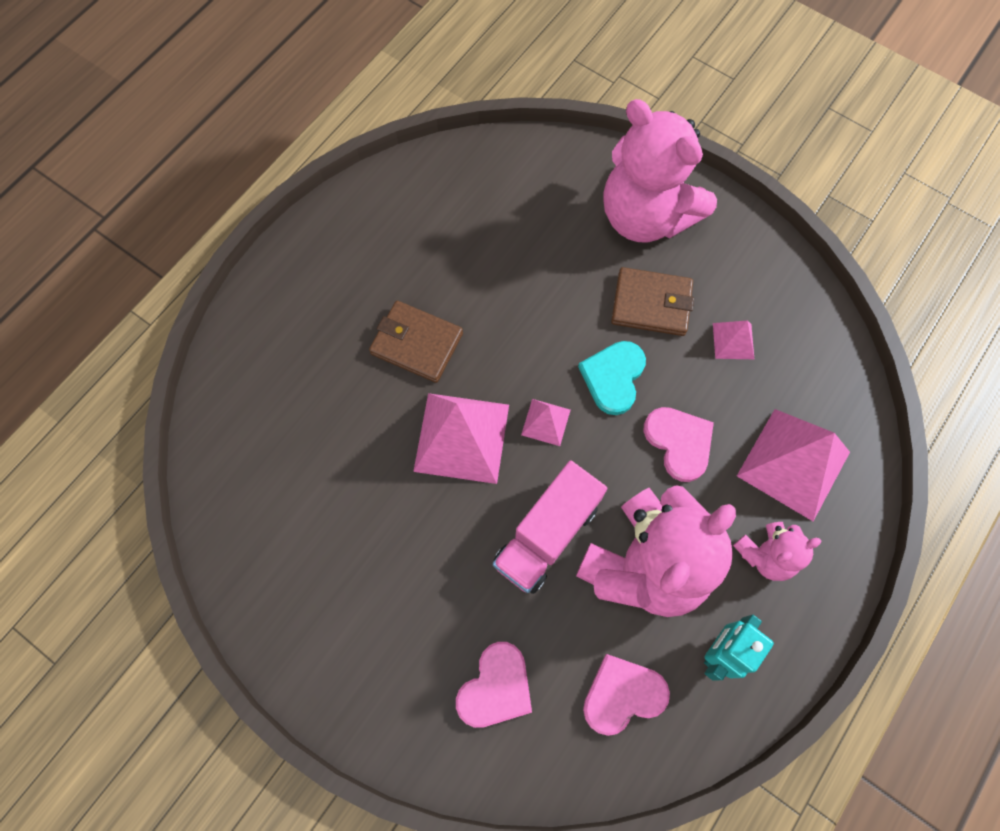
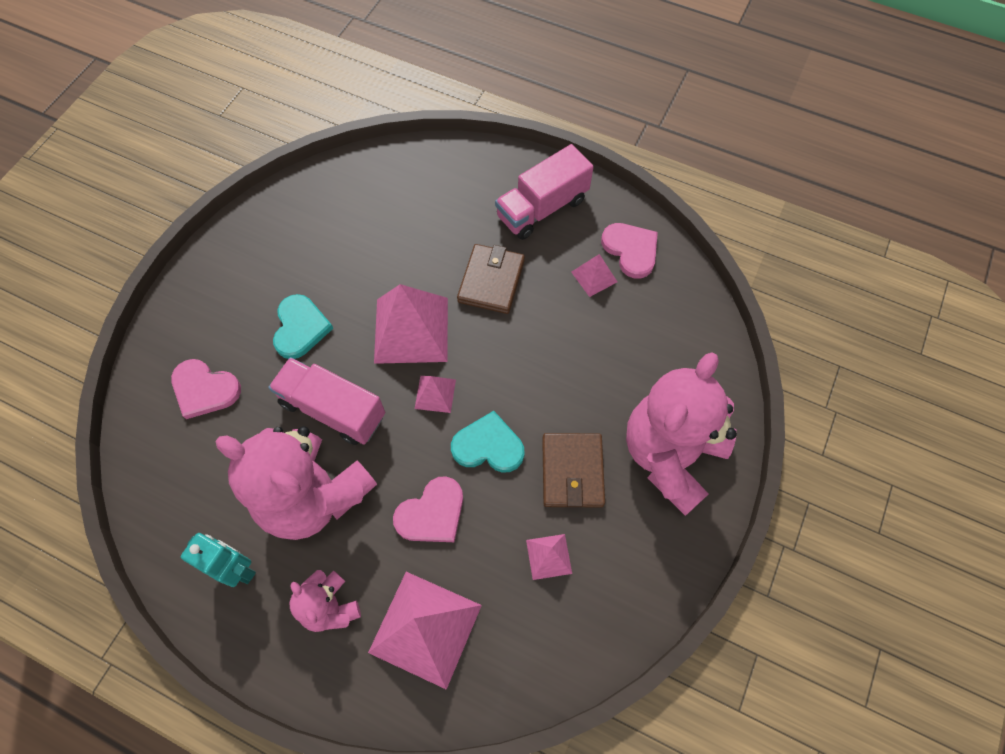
camera: 80 degrees right, 5 degrees down
pink heart [583,654,670,736] -> pink heart moved to [601,223,658,279]
none -> turquoise heart [273,294,333,359]
none -> pink truck [495,144,594,240]
none -> pink pyramid [571,254,617,297]

